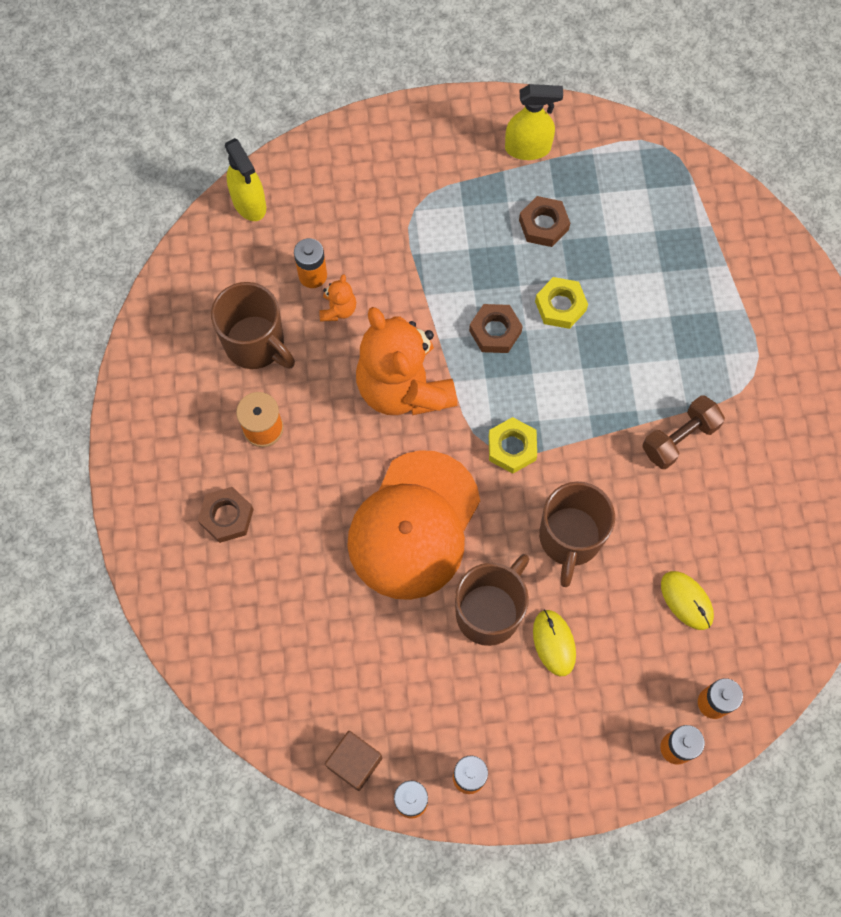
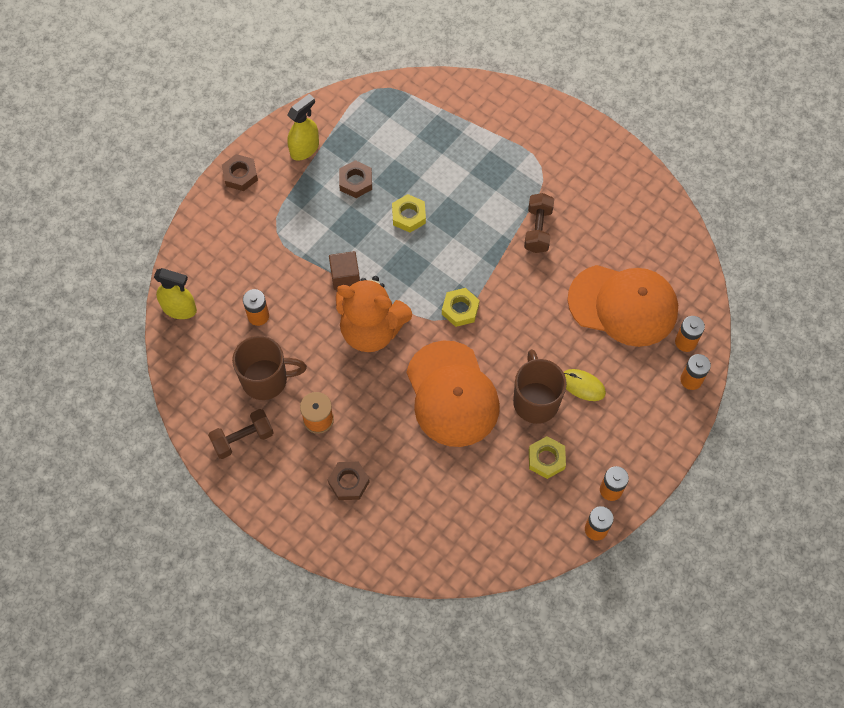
camera: 45 degrees left, 5 degrees down
orange teddy bear [319,274,356,322] -> none
brown cube [325,731,382,791] -> brown cube moved to [329,251,360,290]
brown nut [469,304,523,353] -> brown nut moved to [222,154,258,191]
brown mug [539,482,615,587] -> none
yellow mouse [661,571,714,630] -> orange cap [568,265,678,347]
none -> brown dumbbell [208,409,274,459]
none -> yellow nut [529,436,566,479]

